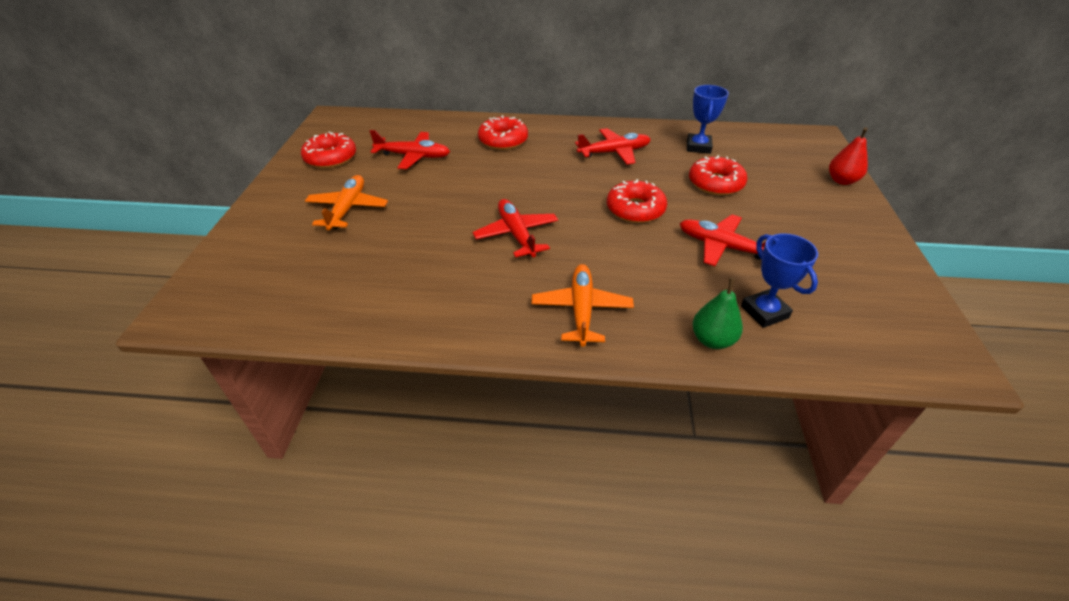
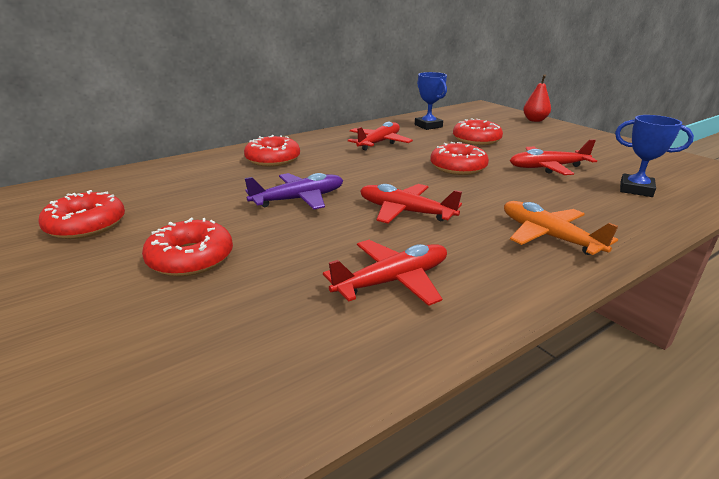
camera: 40 degrees left, 15 degrees down
orange plane [305,175,388,230] -> red donut [142,218,233,276]
red plane [370,130,450,169] -> red plane moved to [323,240,447,306]
green pear [692,278,743,349] -> none
none -> purple plane [245,173,343,210]

